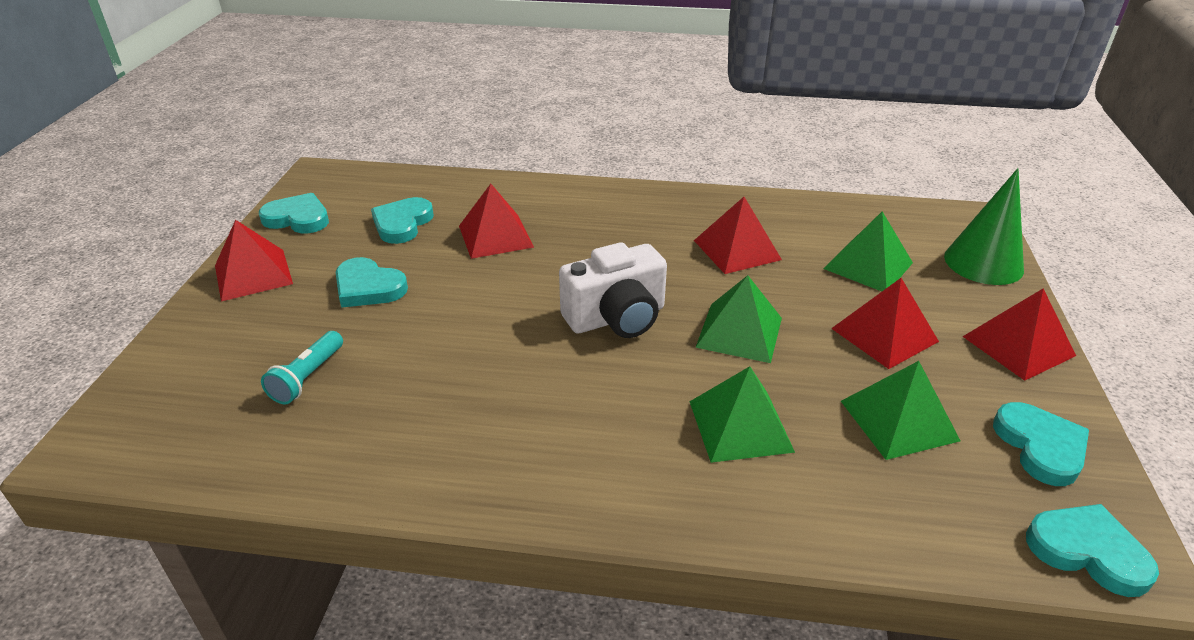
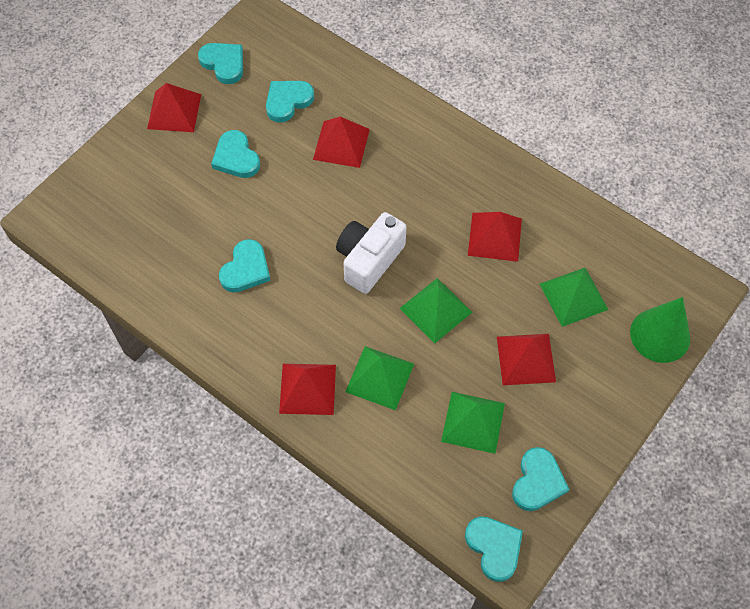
camera: 30 degrees right, 25 degrees up
turquoise flashlight [261,331,343,404] -> none
white camera [559,242,667,338] -> white camera turned 120 degrees clockwise [336,212,406,294]
red pyramid [962,288,1076,381] -> red pyramid moved to [279,364,336,415]
none -> turquoise heart [219,239,271,293]

